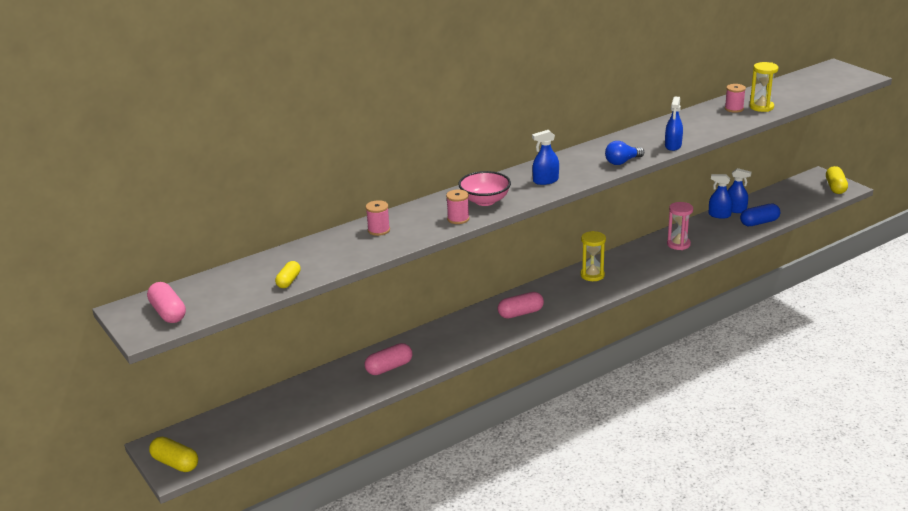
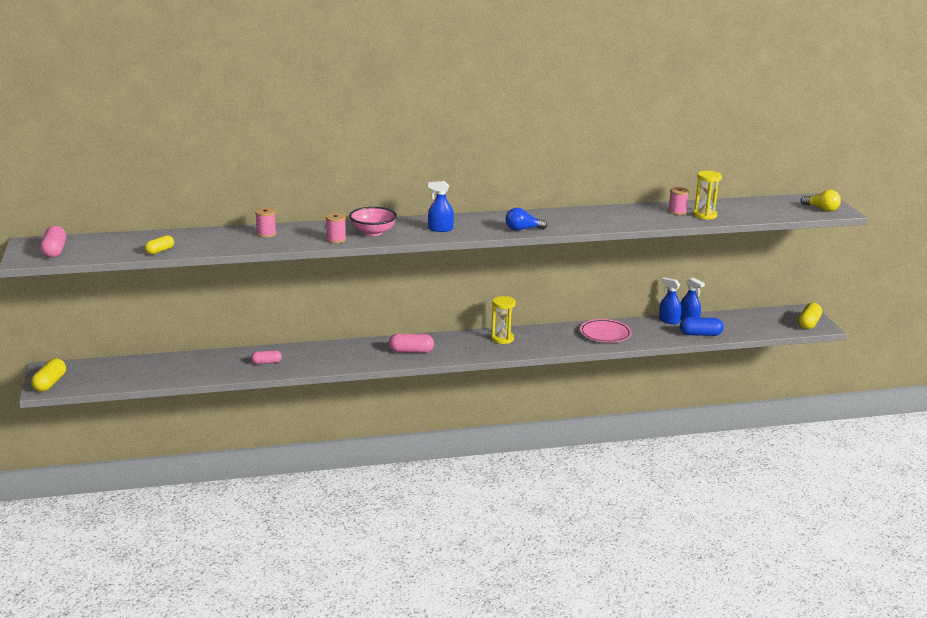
camera: 20 degrees right, 5 degrees down
yellow capsule [149,437,198,472] -> yellow capsule turned 45 degrees clockwise [31,358,66,392]
pink capsule [365,343,413,375] -> pink capsule [251,350,282,364], size x0.65
blue spray bottle [665,97,683,151] -> none
pink hourglass [667,202,693,250] -> pink plate [580,319,632,343]
none -> yellow light bulb [801,190,841,212]

